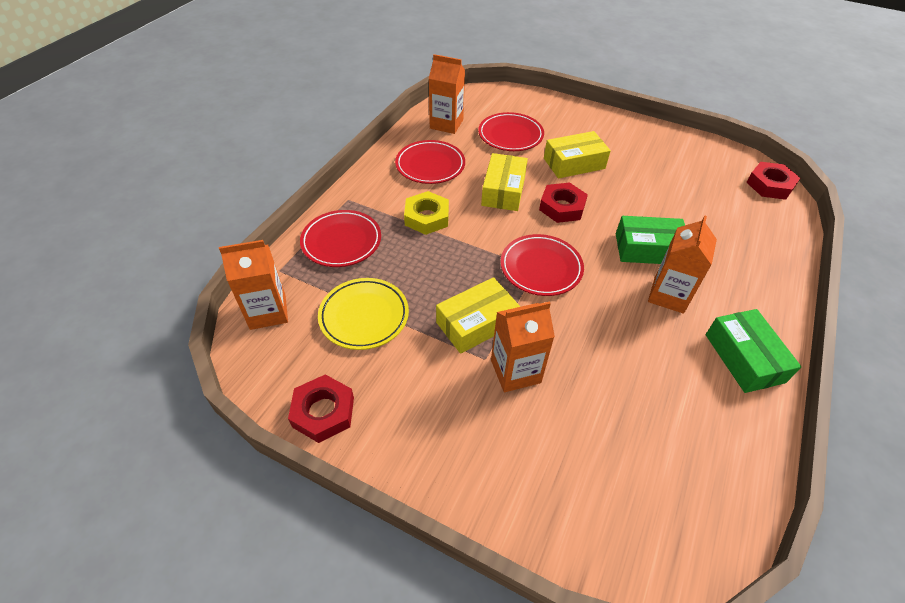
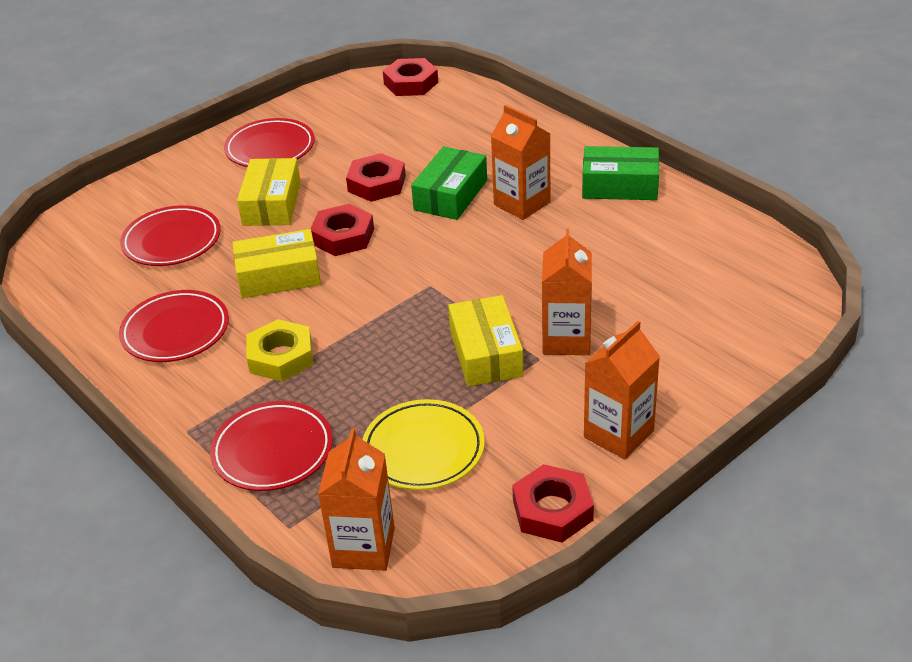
camera: 65 degrees left, 10 degrees down
orange carton [429,54,465,134] -> orange carton moved to [584,321,660,460]
yellow box [481,153,528,211] -> yellow box turned 45 degrees counterclockwise [232,229,321,298]
red plate [501,234,584,296] -> red plate moved to [224,118,315,167]
none -> red nut [346,153,406,202]

